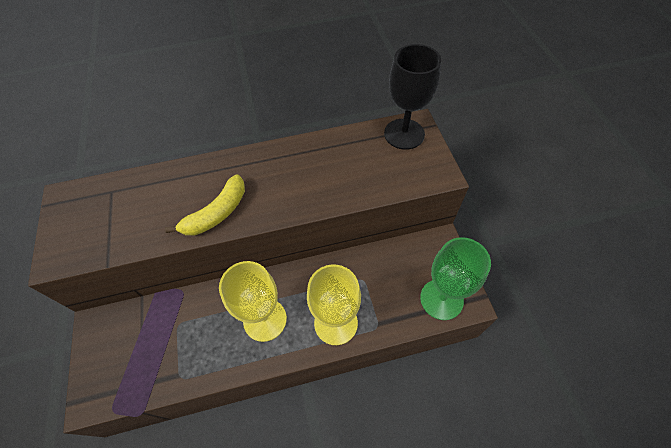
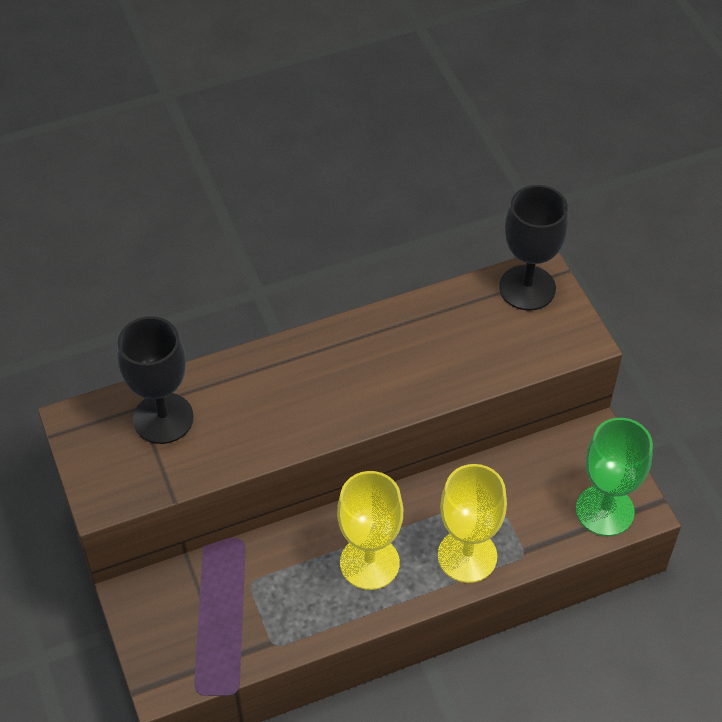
camera: 10 degrees left, 5 degrees down
yellow banana [165,174,245,235] -> none
none -> black goblet [117,316,194,444]

